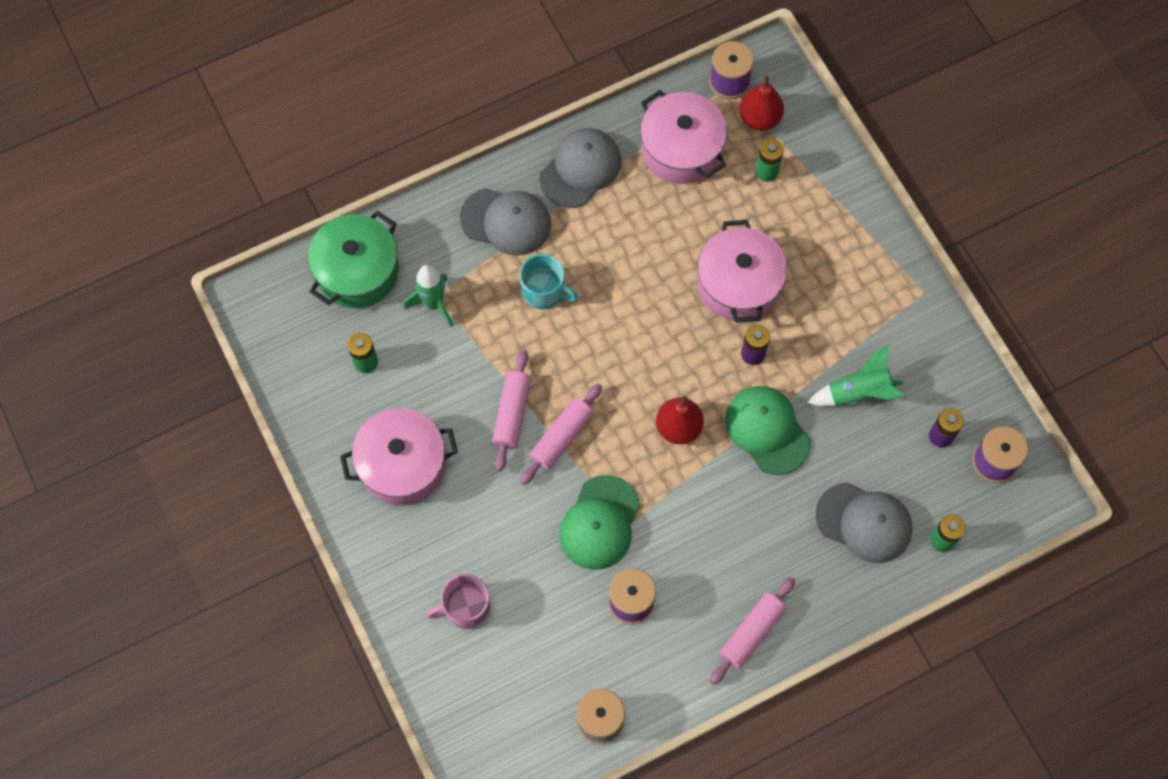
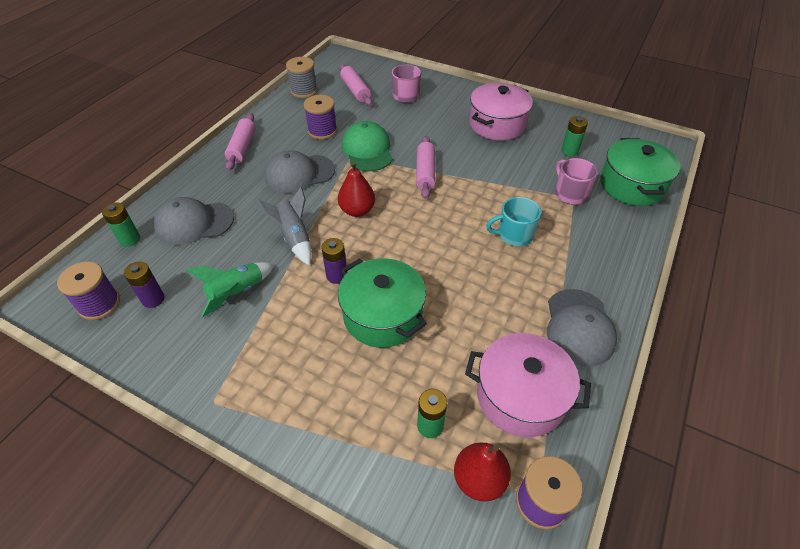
camera: 145 degrees right, 20 degrees down
green rocket [404,265,453,327] -> pink mug [555,158,598,204]
grey cap [460,188,551,256] -> grey cap moved to [265,150,335,193]
pink rolling pin [492,350,531,471] -> pink rolling pin moved to [340,64,372,106]
pink pot [698,220,787,323] -> green pot [338,258,427,348]
green cap [725,386,811,475] -> grey rocket [258,187,312,266]

